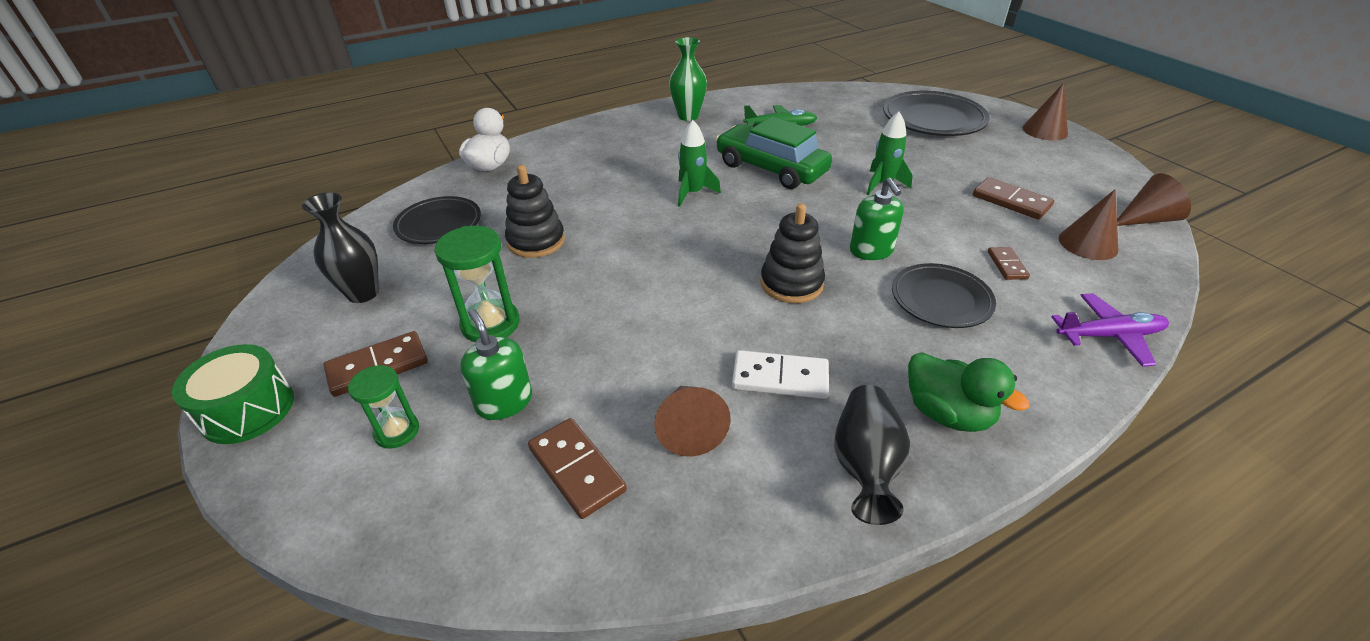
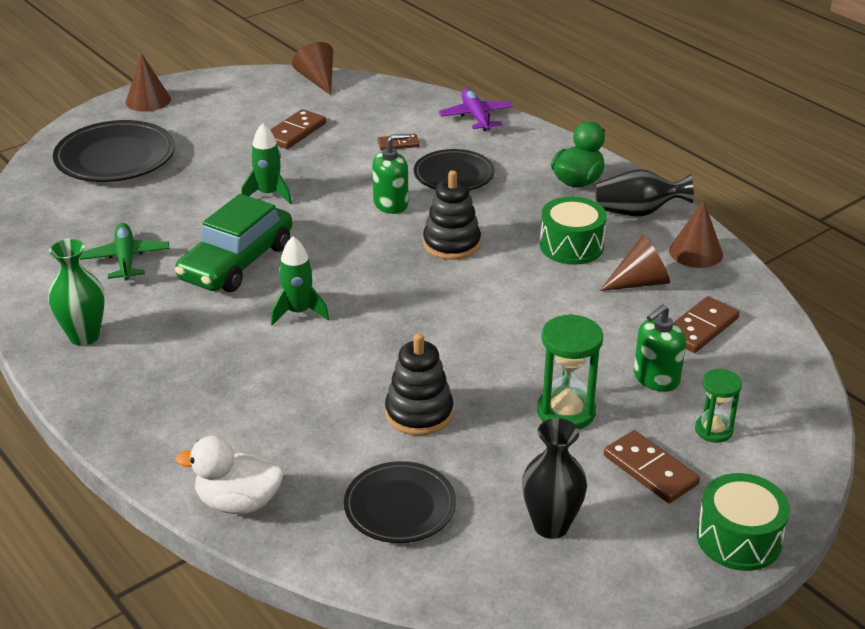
camera: 100 degrees left, 5 degrees down
white domino [732,350,829,399] -> green drum [540,197,607,265]
brown cone [1059,189,1118,260] -> brown cone moved to [669,200,723,268]

